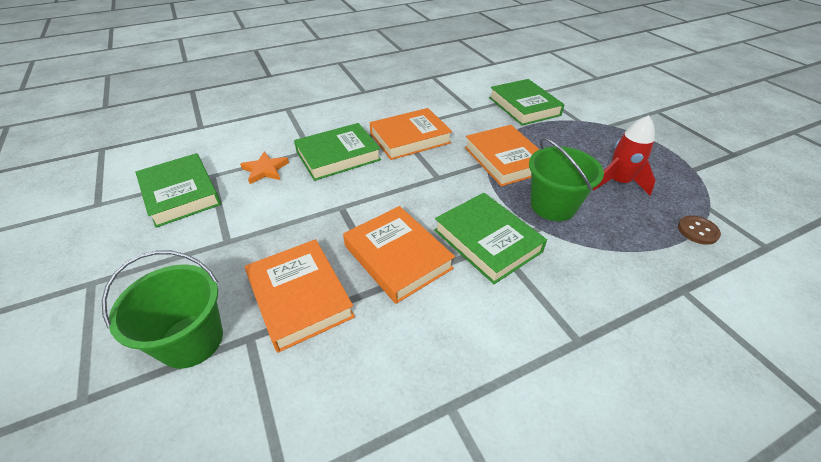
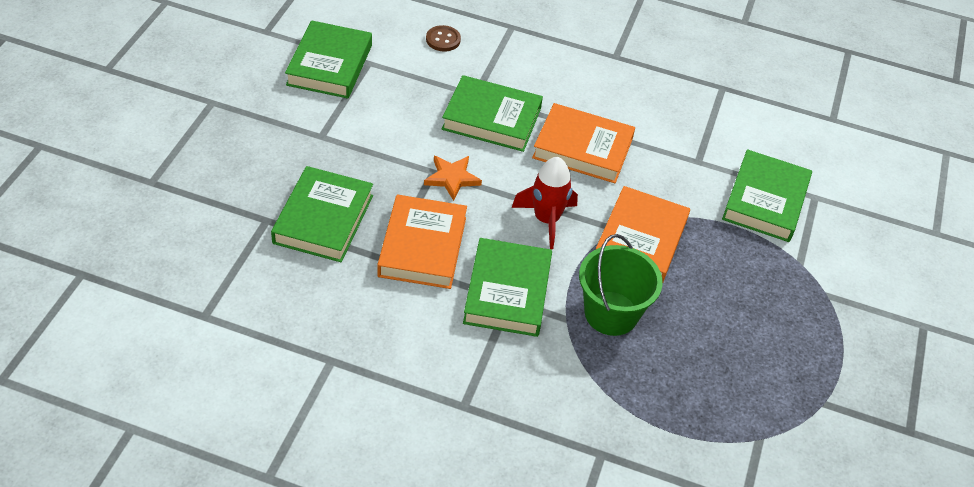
camera: 40 degrees right, 5 degrees up
green bucket [102,251,223,369] -> none
orange star [240,151,289,184] -> orange star moved to [424,156,482,201]
orange book [245,239,355,353] -> green book [271,166,373,262]
red rocket [593,115,656,196] -> red rocket moved to [511,157,578,249]
brown button [678,215,721,245] -> brown button moved to [426,25,461,51]

